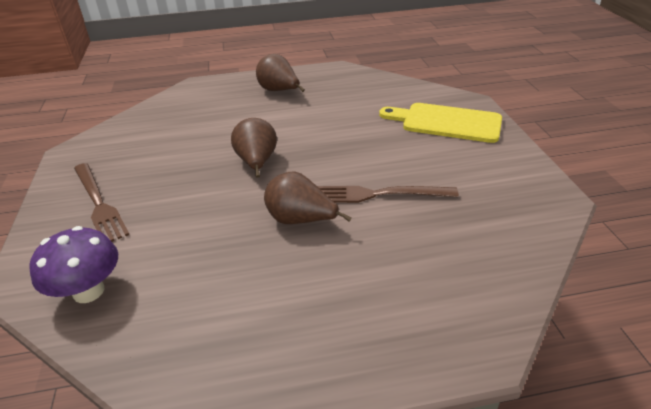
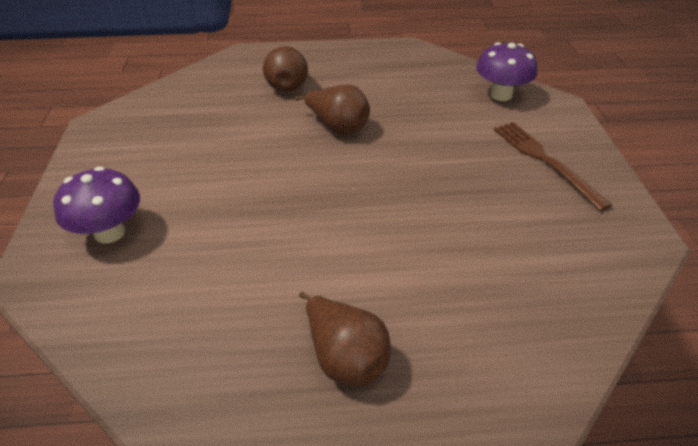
camera: 175 degrees left, 5 degrees up
brown pear [231,118,277,178] -> brown pear moved to [263,46,308,92]
brown fork [317,186,459,203] -> none
yellow cutting board [379,103,502,143] -> purple mushroom [53,167,140,243]

